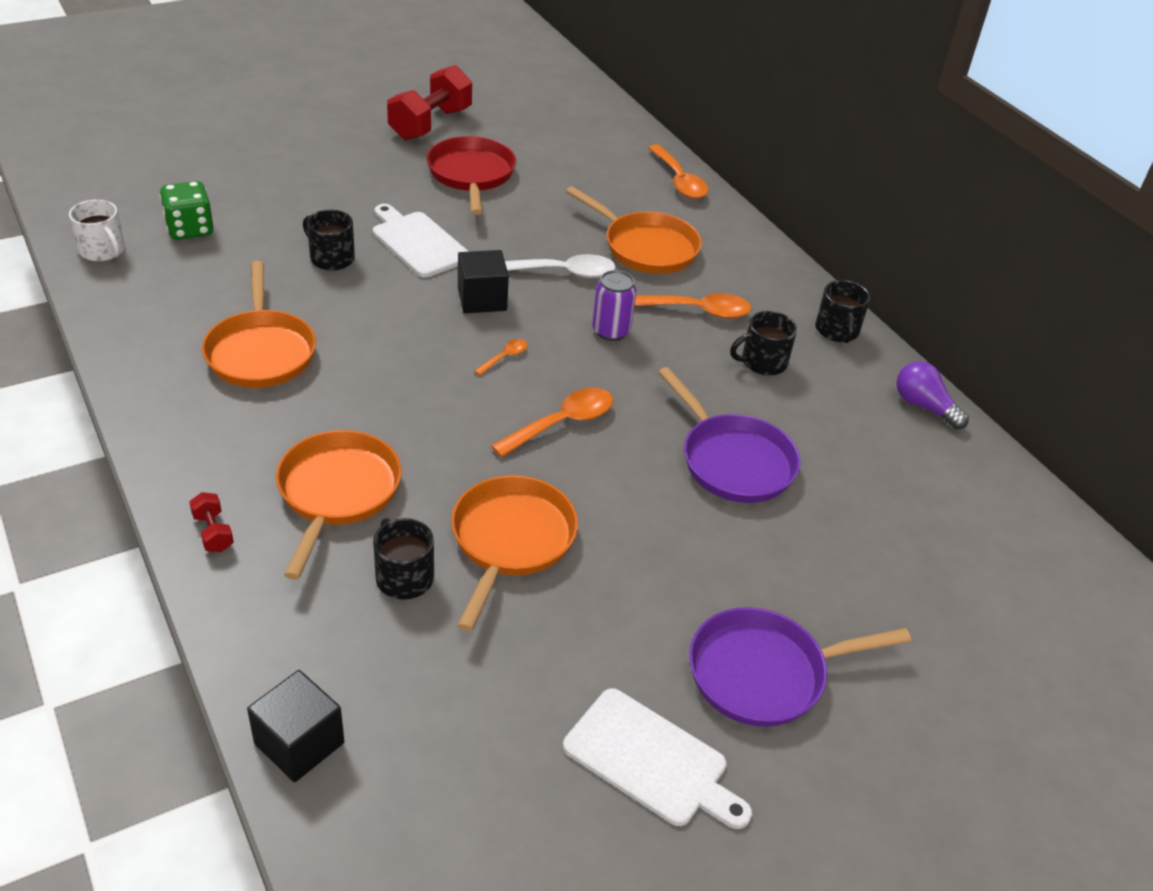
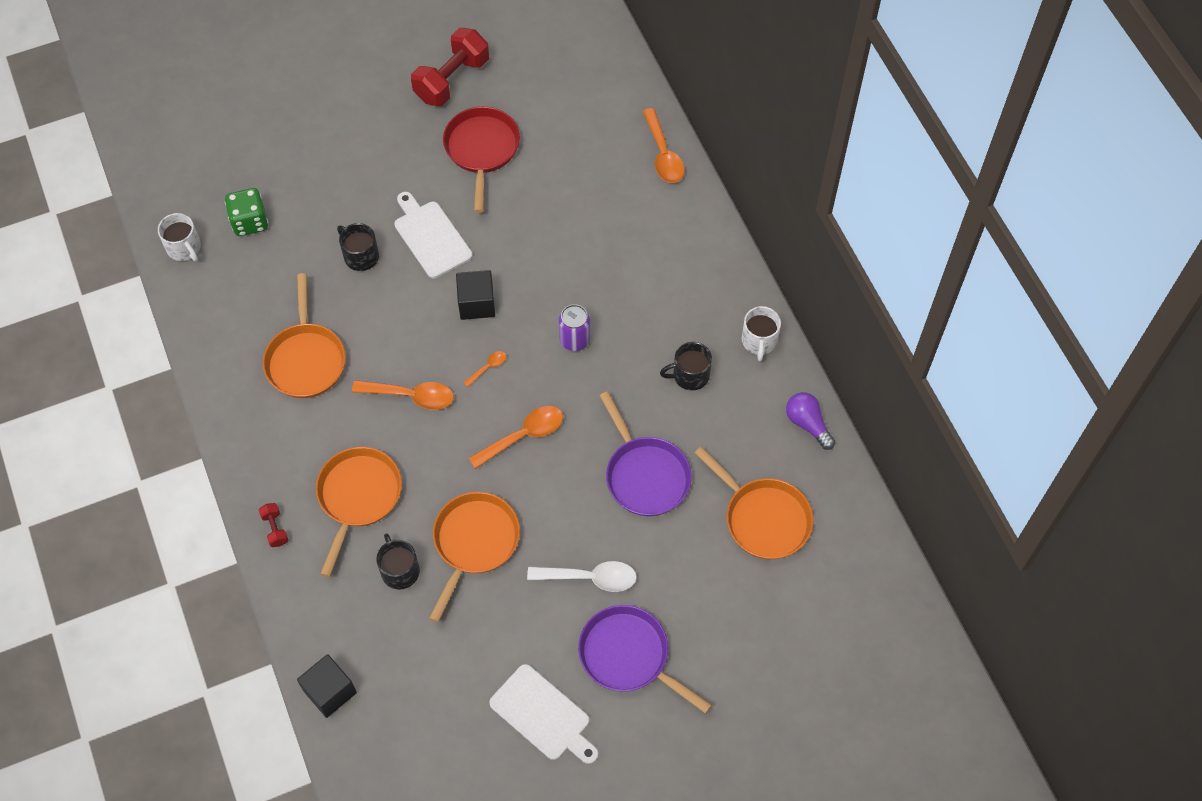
camera: 10 degrees right, 20 degrees up
white spoon [505,254,616,278] -> white spoon moved to [527,561,637,592]
orange pan [566,186,702,274] -> orange pan moved to [695,447,813,559]
orange spoon [634,293,751,318] -> orange spoon moved to [352,380,454,410]
purple pan [689,607,911,727] -> purple pan turned 45 degrees clockwise [578,605,712,714]
black mug [815,280,870,343] -> white mug [742,306,781,361]

